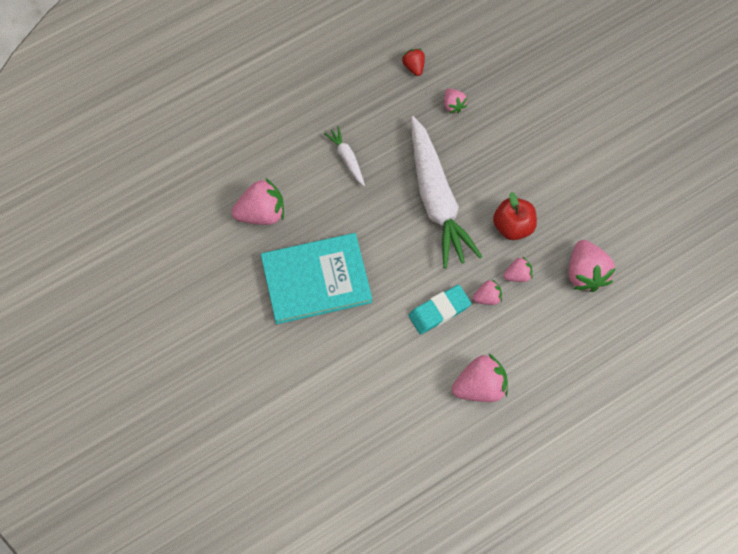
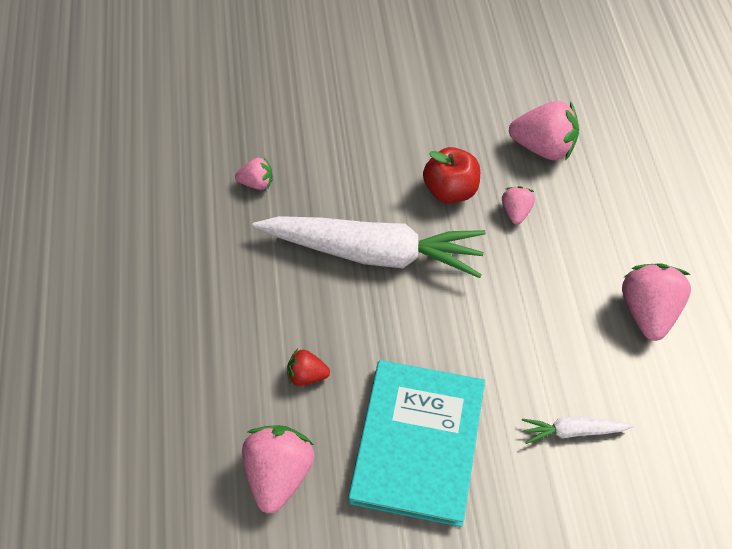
camera: 65 degrees left, 10 degrees down
white carrot [324,126,365,186] -> white carrot moved to [522,416,634,444]
red strawberry [402,49,425,76] -> red strawberry moved to [287,348,330,386]
turquoise eraser [408,285,471,334] -> none
pink strawberry [473,279,502,305] -> none

